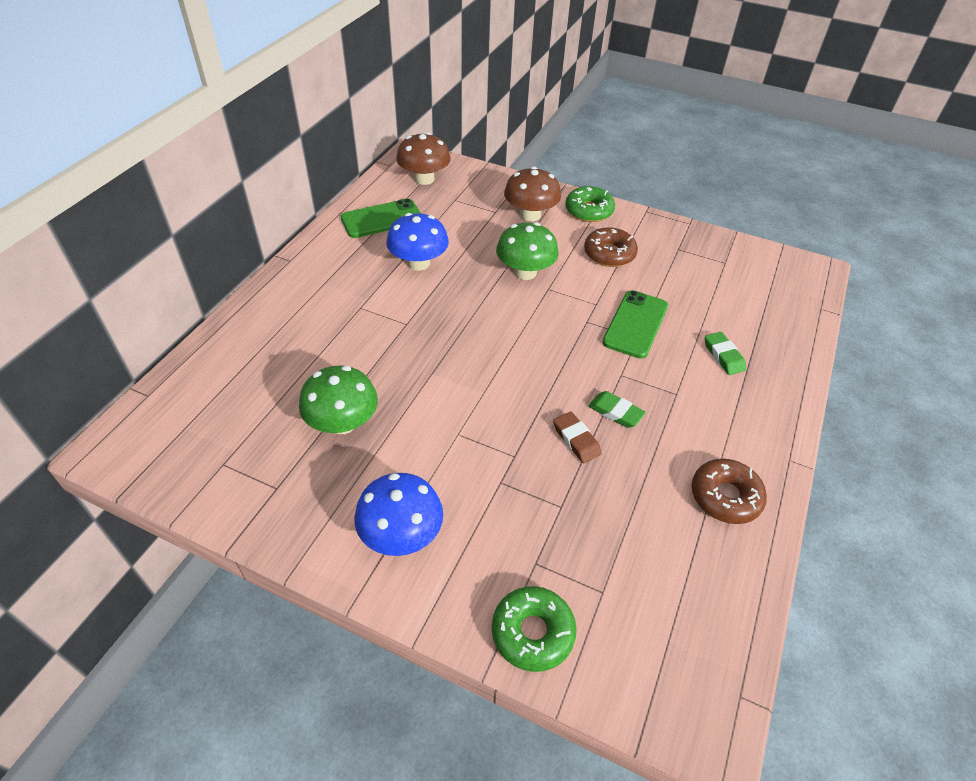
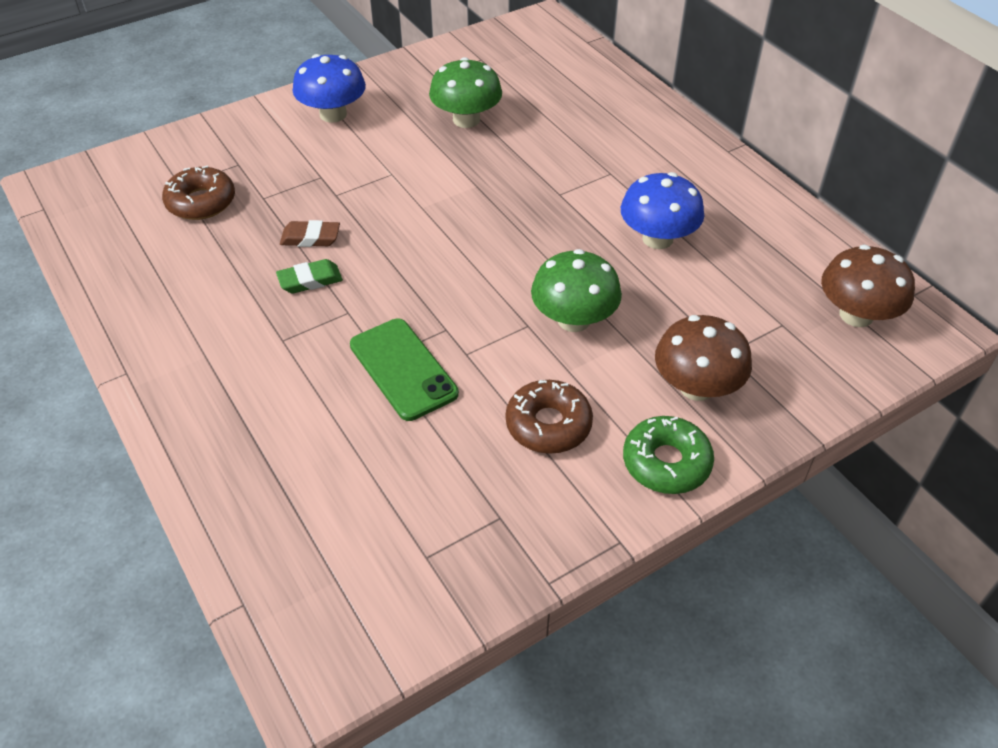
camera: 125 degrees right, 0 degrees up
green phone [340,198,421,238] -> none
green donut [492,586,577,672] -> none
brown donut [692,458,767,524] -> brown donut moved to [162,165,235,220]
green eraser [705,332,746,375] -> none

